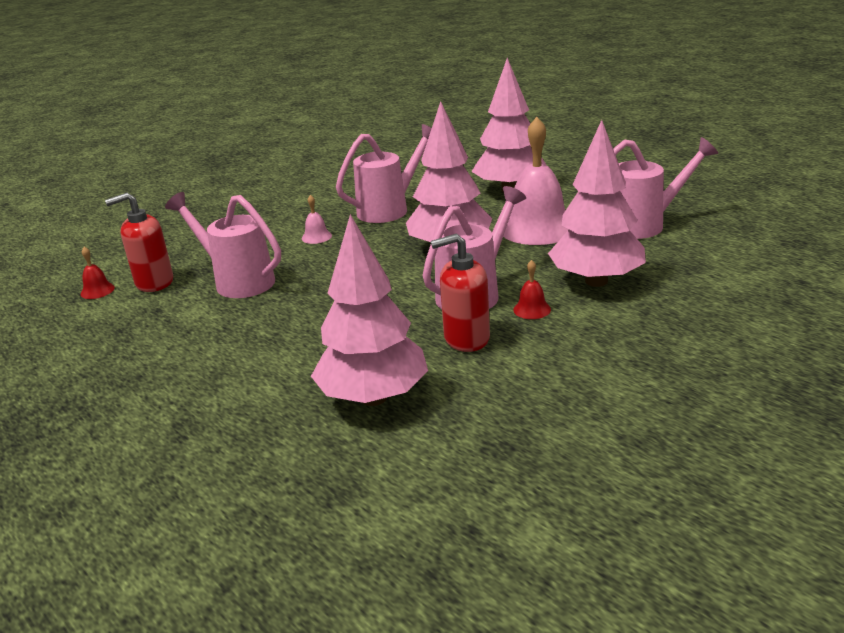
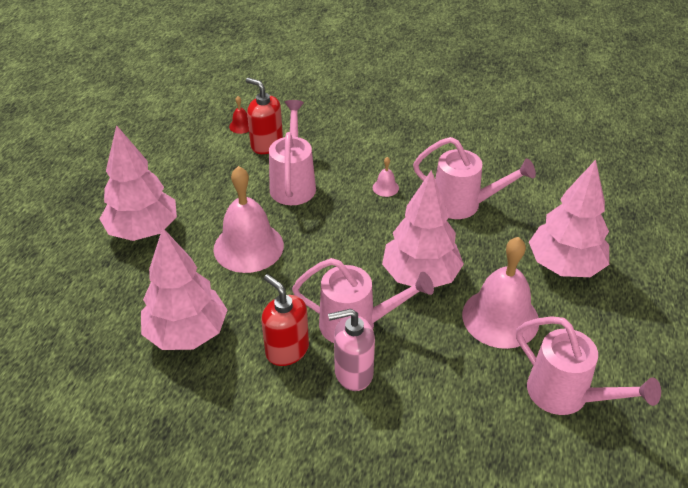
camera: 55 degrees right, 15 degrees up
red bell [513,260,551,319] -> pink soap dispenser [328,309,375,391]
pink tree [548,120,646,287] -> pink tree moved to [100,125,177,241]
none -> pink bell [213,166,284,273]

